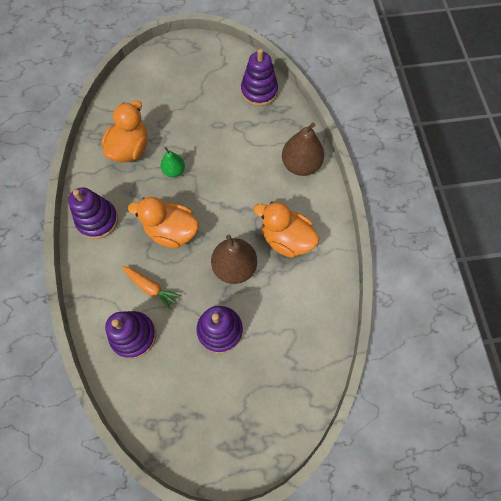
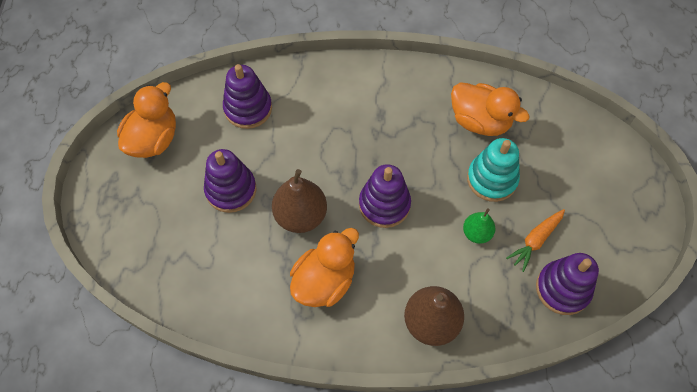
camera: 100 degrees right, 5 degrees down
purple stacking toy [68,187,118,239] -> purple stacking toy moved to [359,164,411,228]
orange carrot [122,266,181,311] -> orange carrot moved to [506,209,565,272]
orange duck [128,197,199,248] -> orange duck moved to [117,82,176,158]
green pear [160,147,185,177] -> green pear moved to [463,209,495,244]
none -> turquoise stacking toy [467,138,520,202]

